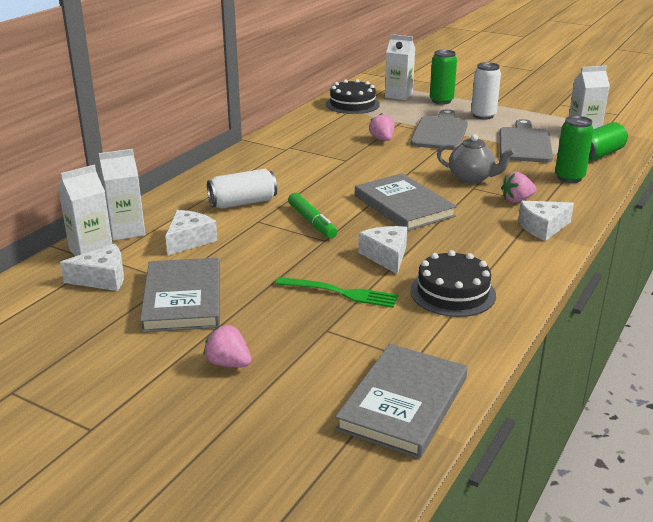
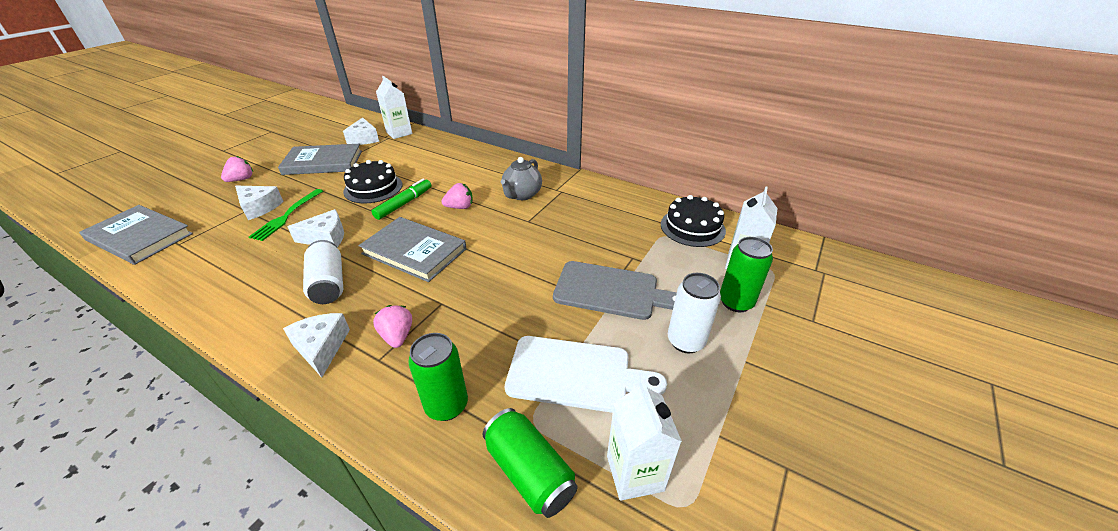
camera: 90 degrees right, 10 degrees up
white carton [99,149,146,241] -> none
white cheese [165,210,217,255] -> white cheese moved to [235,186,284,220]
white can [207,169,277,208] -> white can moved to [303,240,343,304]
green marker [288,193,337,239] -> green marker turned 150 degrees clockwise [372,179,431,220]
grey book [355,173,457,231] -> grey book turned 60 degrees clockwise [358,217,467,282]
pink strawberry [369,113,395,141] -> pink strawberry moved to [442,183,473,209]
black cake [410,250,496,317] -> black cake moved to [343,160,403,203]
grey teapot [437,134,515,184] -> grey teapot moved to [501,157,542,200]
grey cutting board [500,119,553,163] -> white cutting board [505,336,667,413]

